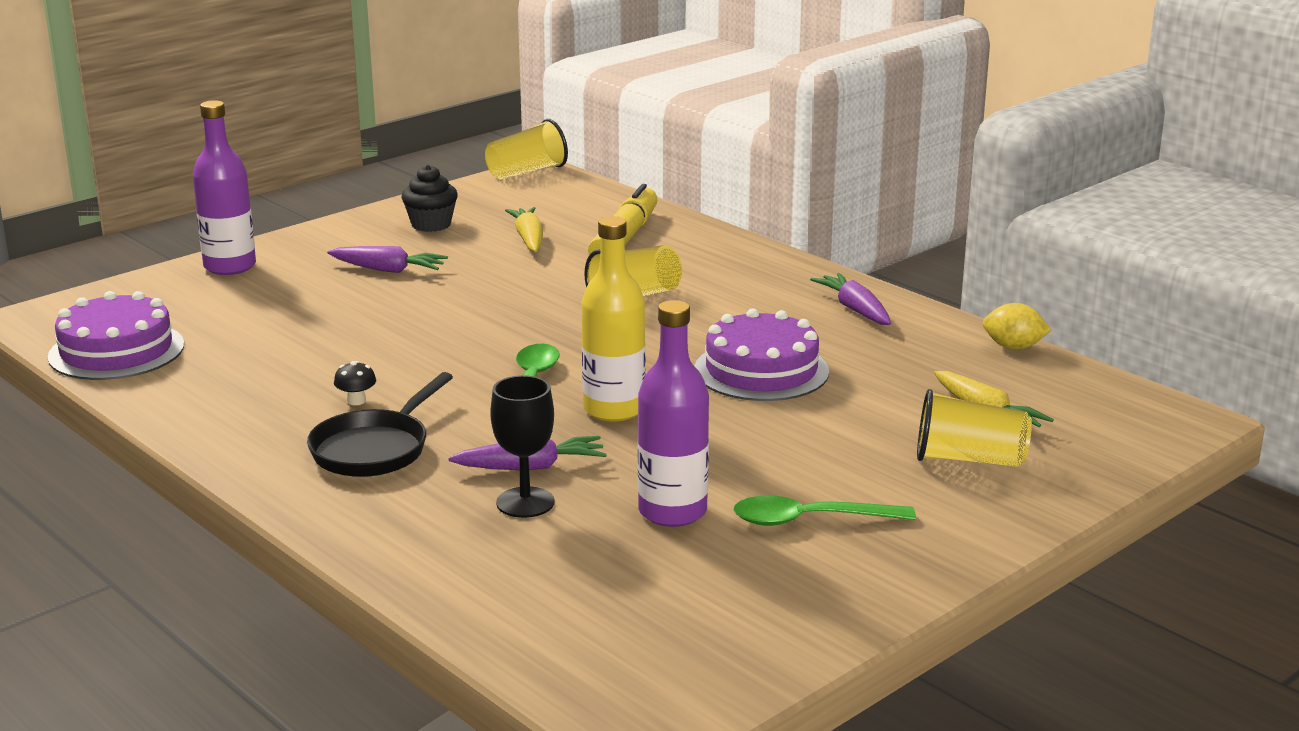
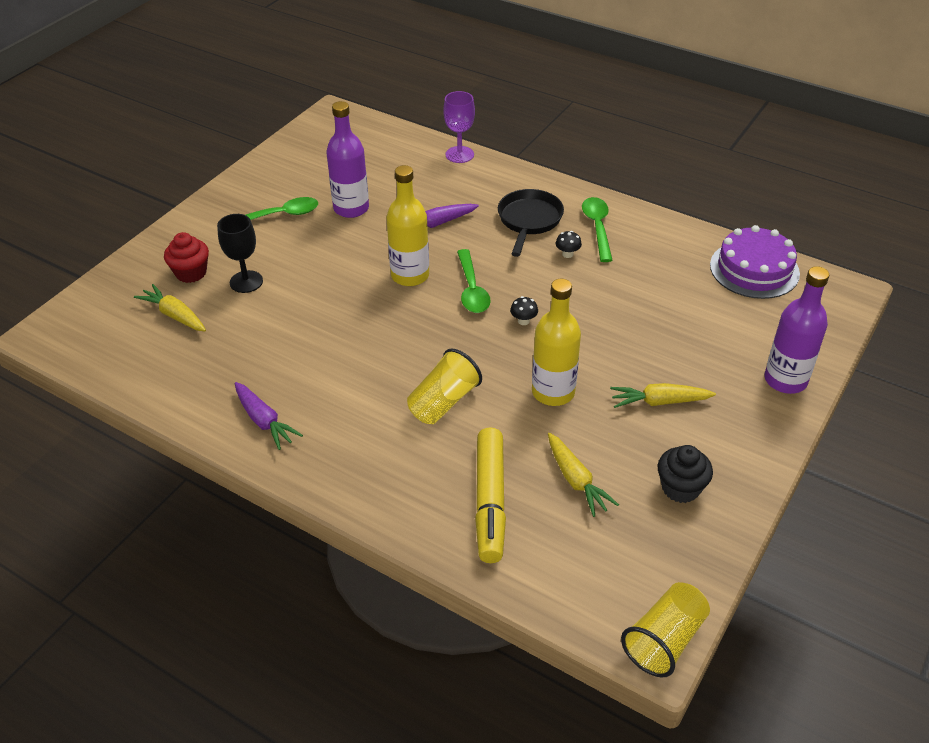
camera: 165 degrees right, 20 degrees up
purple carrot [327,246,448,273] -> yellow carrot [610,383,716,408]
black goblet [490,375,555,518] -> black goblet moved to [217,214,263,293]
purple cake [694,308,829,401] -> none
yellow cup [917,389,1032,467] -> red cupcake [164,232,209,283]
yellow lemon [982,303,1051,349] -> none
none -> purple goblet [443,91,475,163]
none -> black mushroom [510,296,538,325]
none -> yellow bottle [532,279,581,406]
none -> green spoon [582,197,613,262]

